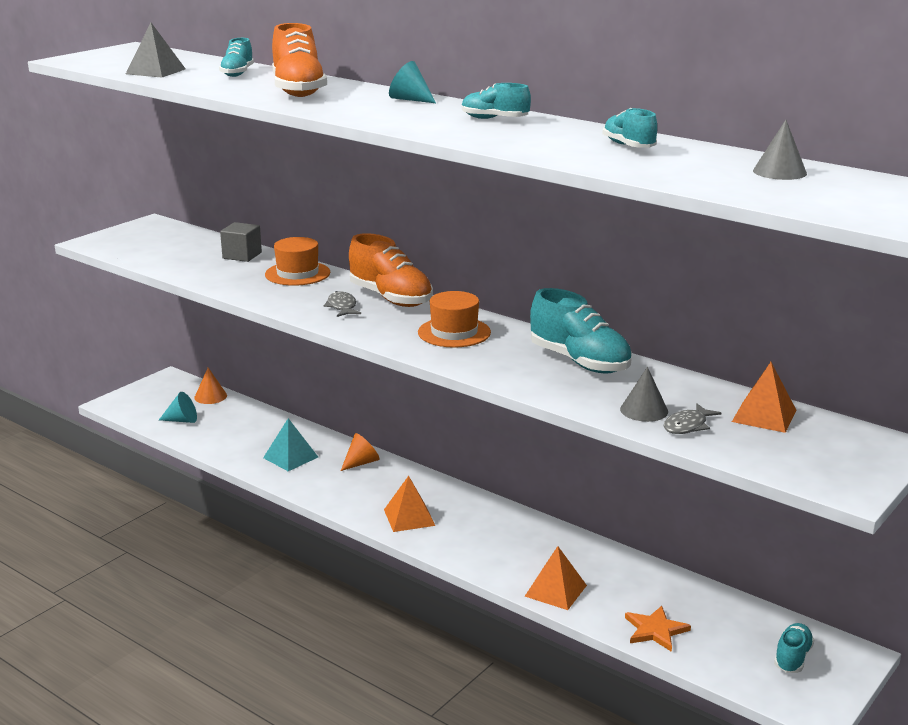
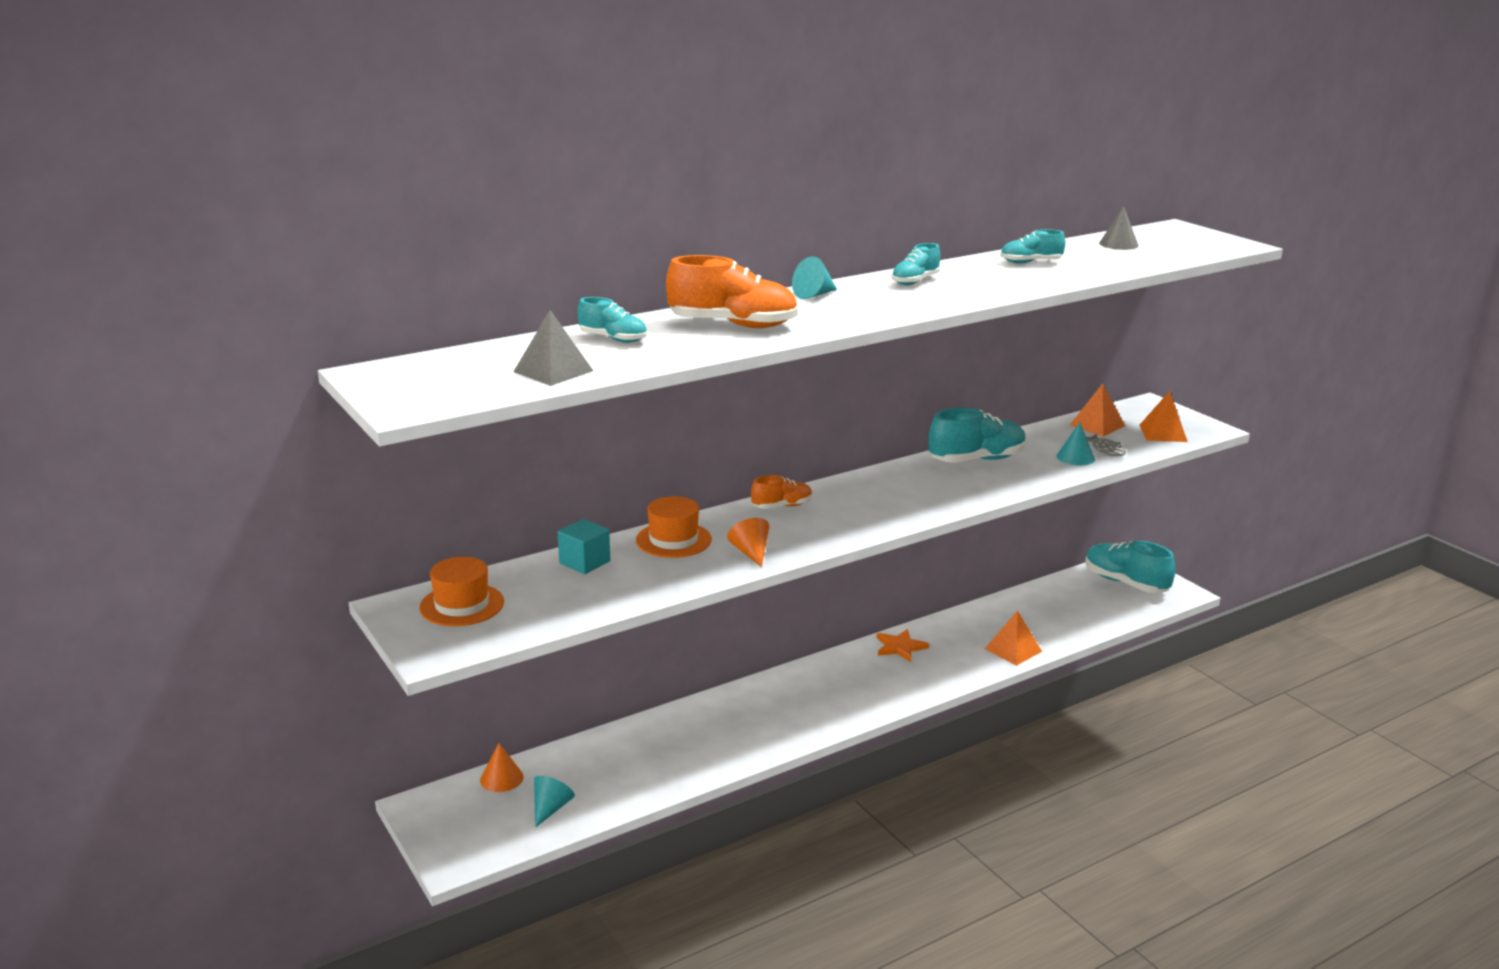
camera: 70 degrees left, 0 degrees up
grey cube [220,222,262,262] -> turquoise cube [558,519,610,574]
turquoise pyramid [263,418,318,471] -> none
grey fish [324,291,361,317] -> none
orange cone [341,433,380,471] -> orange cone moved to [727,518,769,567]
orange shoe [349,233,433,307] -> orange shoe [751,475,812,509], size x0.56
orange pyramid [384,476,435,532] -> orange pyramid moved to [1140,391,1188,442]
orange hat [418,291,491,348] -> orange hat moved to [419,557,504,626]
grey cone [620,367,668,422] -> turquoise cone [1056,423,1095,465]
orange star [625,606,691,652] -> orange star moved to [876,629,929,662]
turquoise shoe [774,623,814,673] -> turquoise shoe [1085,540,1176,593], size x1.78

